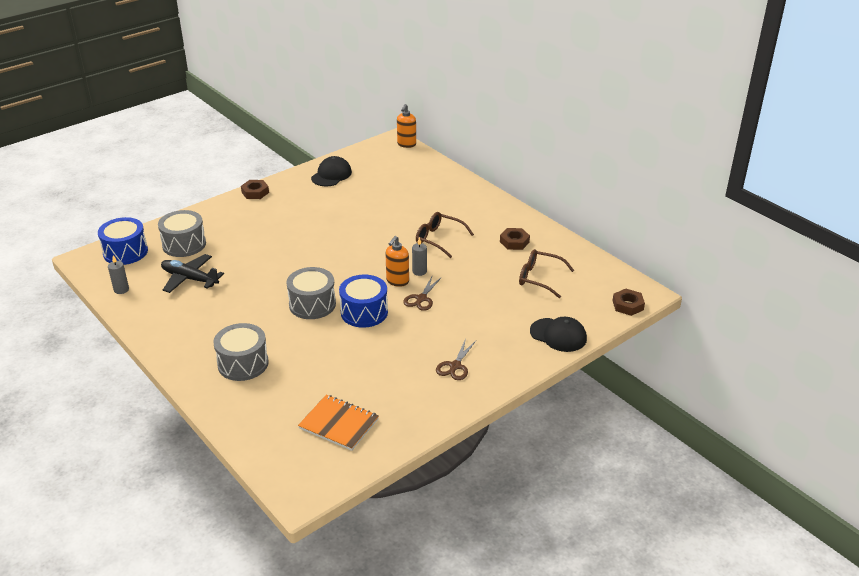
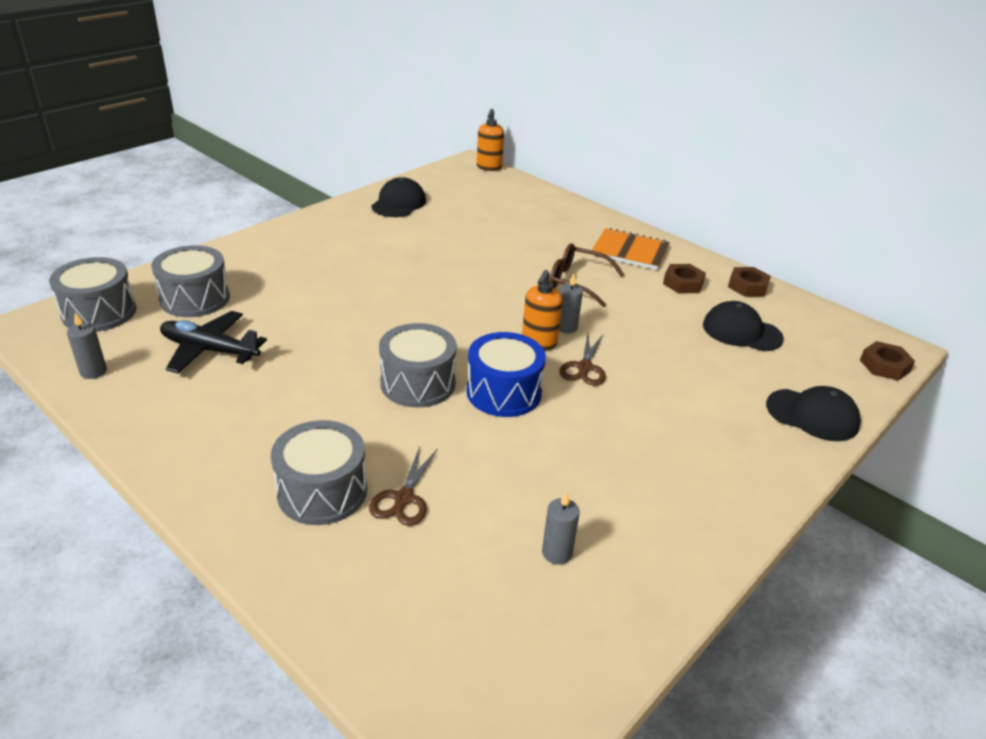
camera: 10 degrees left, 0 degrees up
blue drum [98,217,148,265] -> grey drum [49,257,136,332]
brown nut [241,180,269,199] -> brown nut moved to [728,267,771,297]
orange notebook [298,395,379,451] -> orange notebook moved to [591,228,670,270]
brown scissors [436,339,476,380] -> brown scissors moved to [369,446,438,526]
brown glasses [519,249,574,298] -> black cap [703,301,784,351]
none -> grey candle [542,491,580,565]

